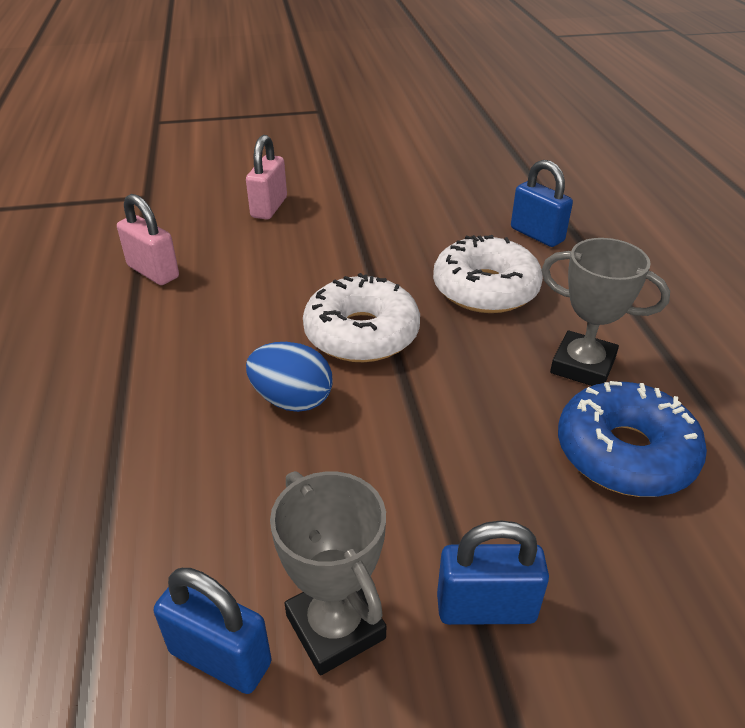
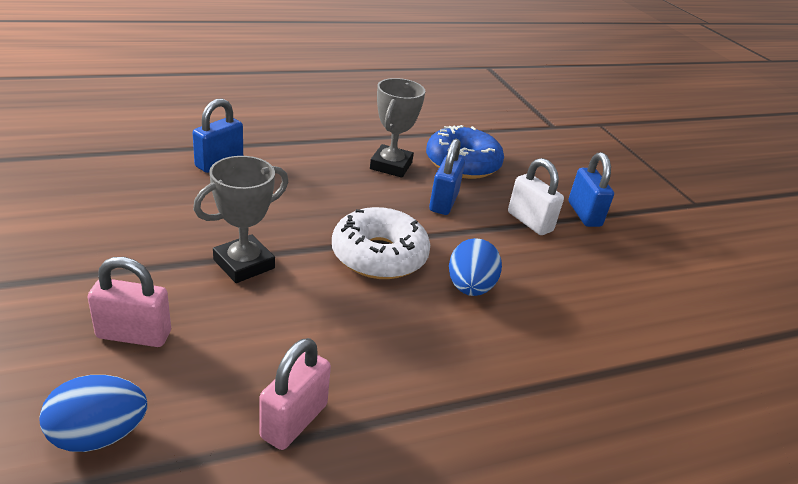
camera: 105 degrees left, 5 degrees down
blue padlock [154,568,272,694] -> blue padlock moved to [429,139,465,215]
grey trophy [270,471,386,675] -> grey trophy moved to [193,156,288,283]
white donut [433,235,543,313] -> none
none -> blue egg [40,375,147,452]
none -> white padlock [508,158,564,235]

